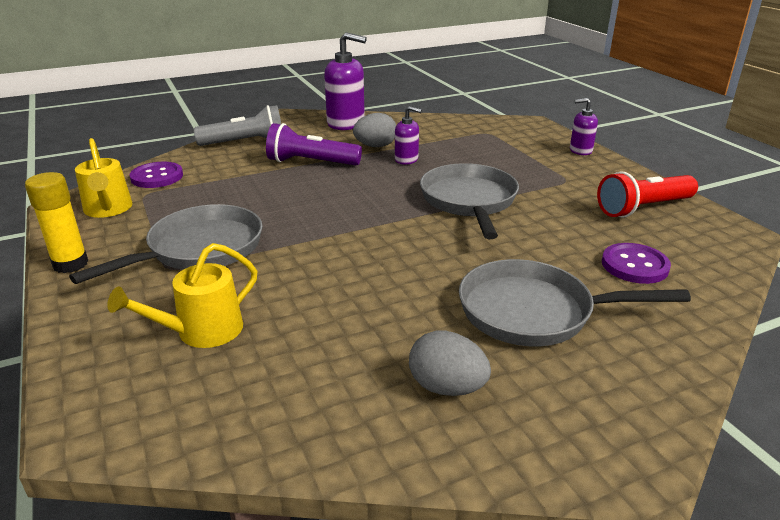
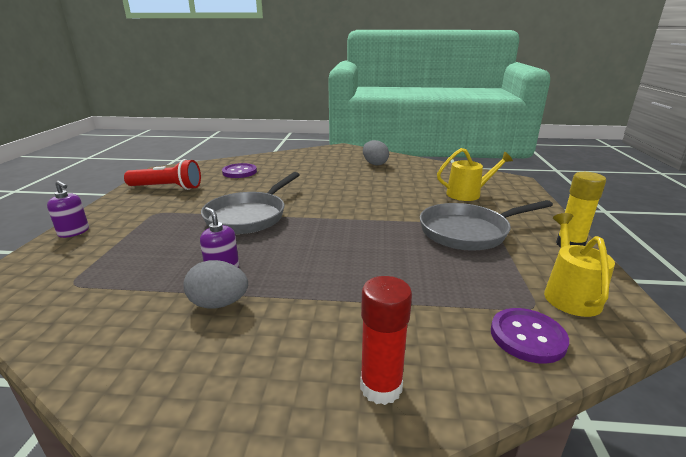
camera: 150 degrees left, 5 degrees down
grey flashlight [194,105,281,146] -> red glue stick [360,276,412,405]
purple flashlight [266,123,362,165] -> none
purple soap dispenser [324,32,367,130] -> none
grey pan [459,259,691,346] -> none

